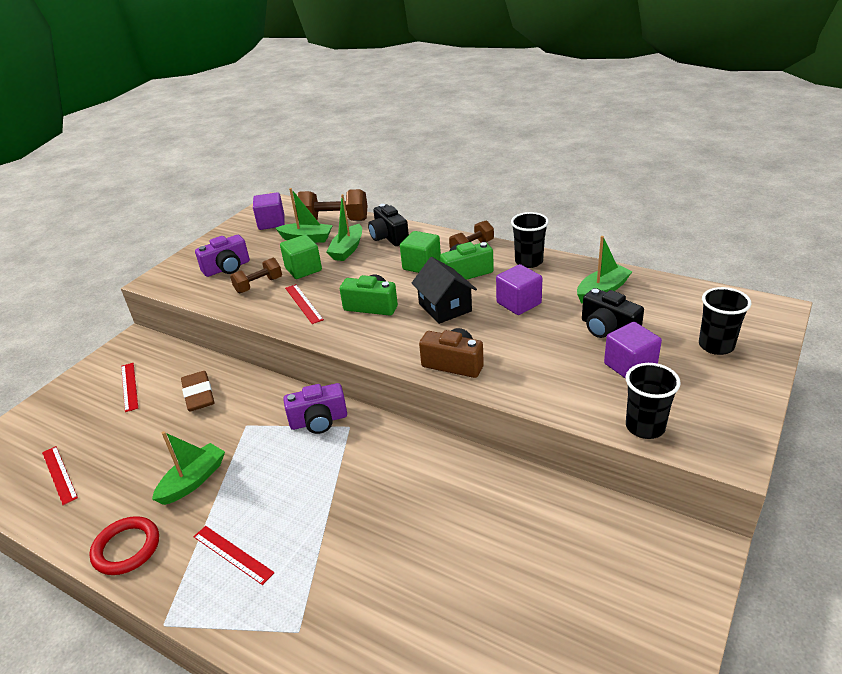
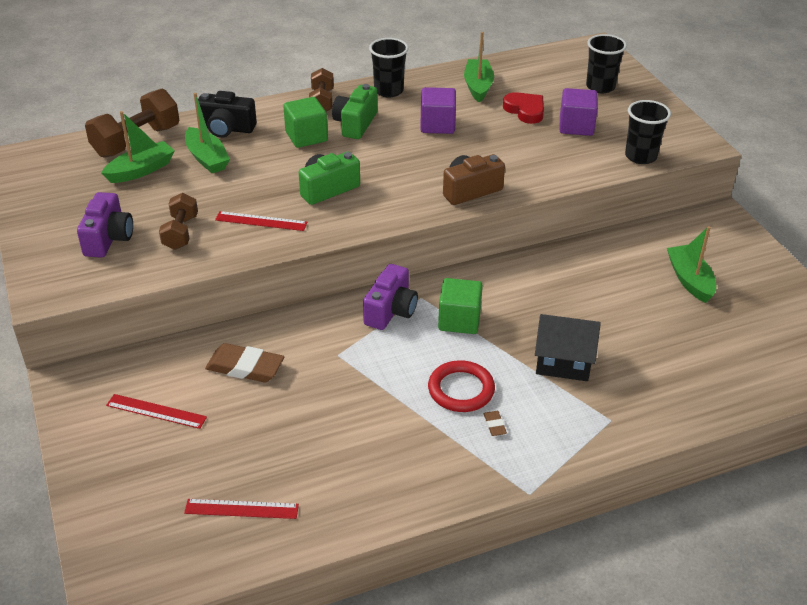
camera: 55 degrees left, 5 degrees up
red ring [89,516,159,575] -> red ring moved to [428,360,495,412]
green boat [152,431,225,505] -> green boat moved to [667,226,716,303]
red ruler [193,526,275,585] -> brown eraser [483,411,507,436]
purple cube [253,192,285,230] -> none
green cube [280,235,322,279] -> green cube moved to [438,278,483,334]
black house [412,257,477,324] -> black house moved to [535,314,601,381]
black camera [582,288,644,338] -> red heart [503,92,544,124]

